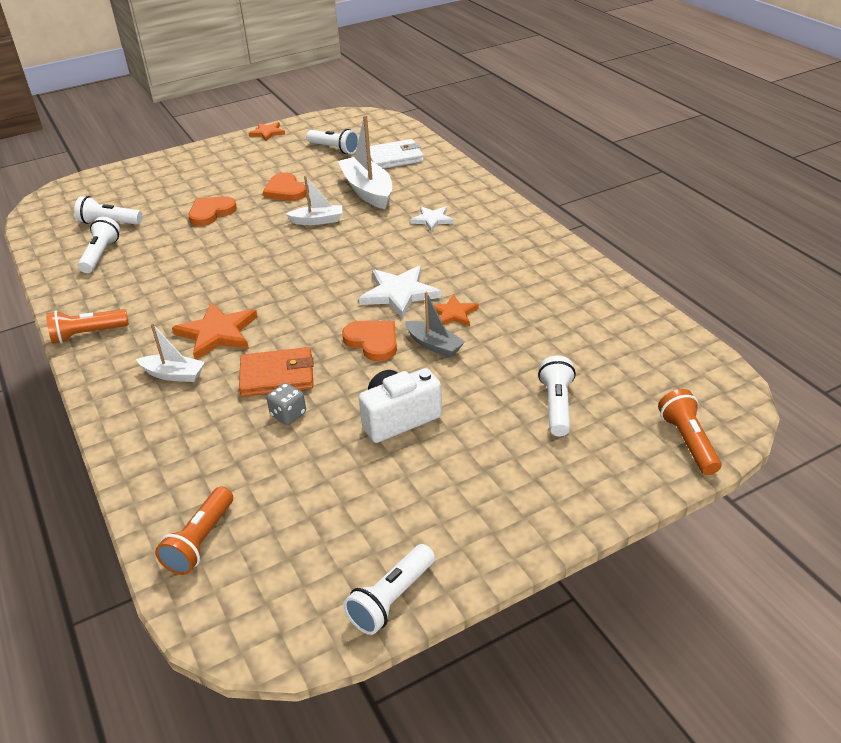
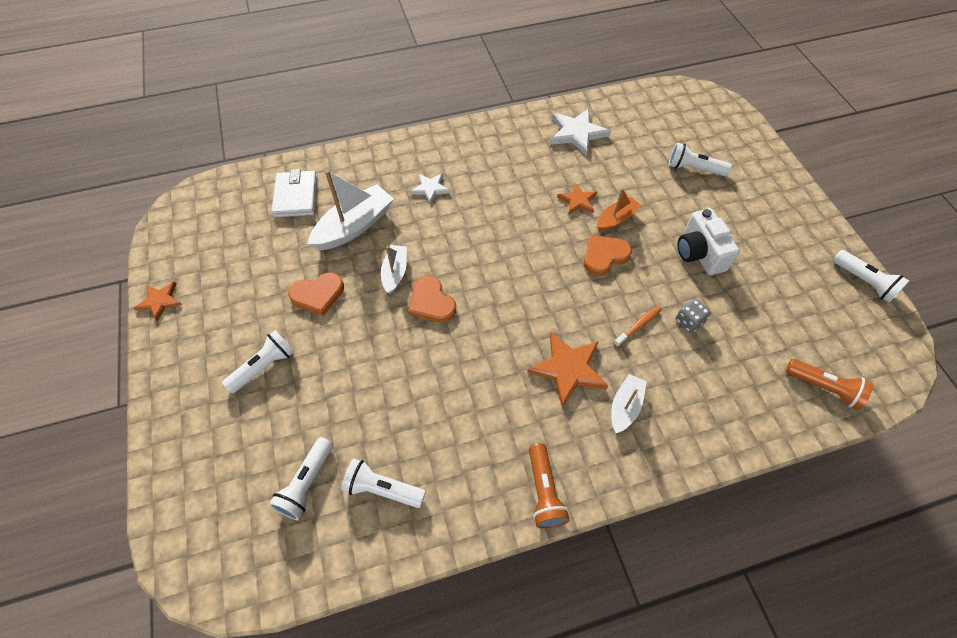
camera: 80 degrees left, 20 degrees up
orange heart [189,196,237,226] -> orange heart moved to [408,276,456,322]
orange wallet [239,347,314,397] -> orange toothbrush [613,306,662,347]
white flashlight [306,129,359,154] -> white flashlight moved to [222,330,295,393]
white boat [338,115,392,209] -> white boat turned 150 degrees clockwise [308,170,394,250]
white star [359,266,441,319] -> white star moved to [550,108,611,156]
grey boat [405,292,465,358] -> orange boat [597,188,642,231]
orange flashlight [658,389,722,475] -> none

